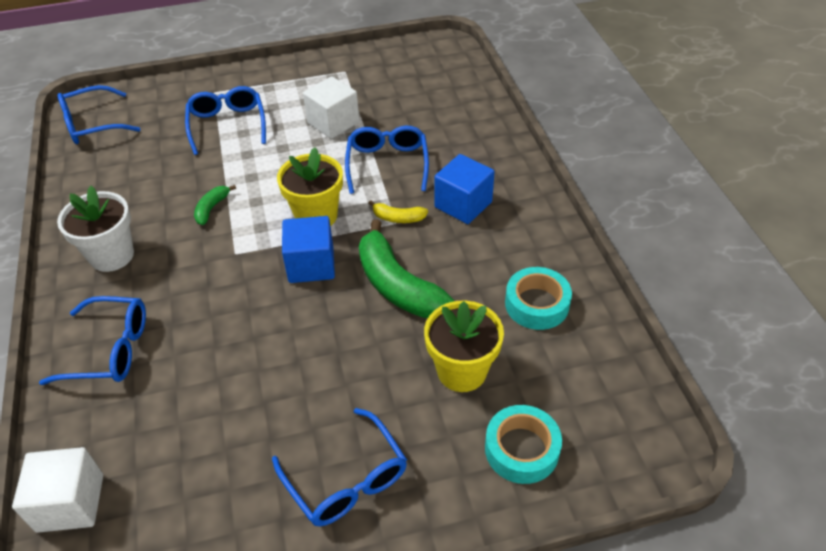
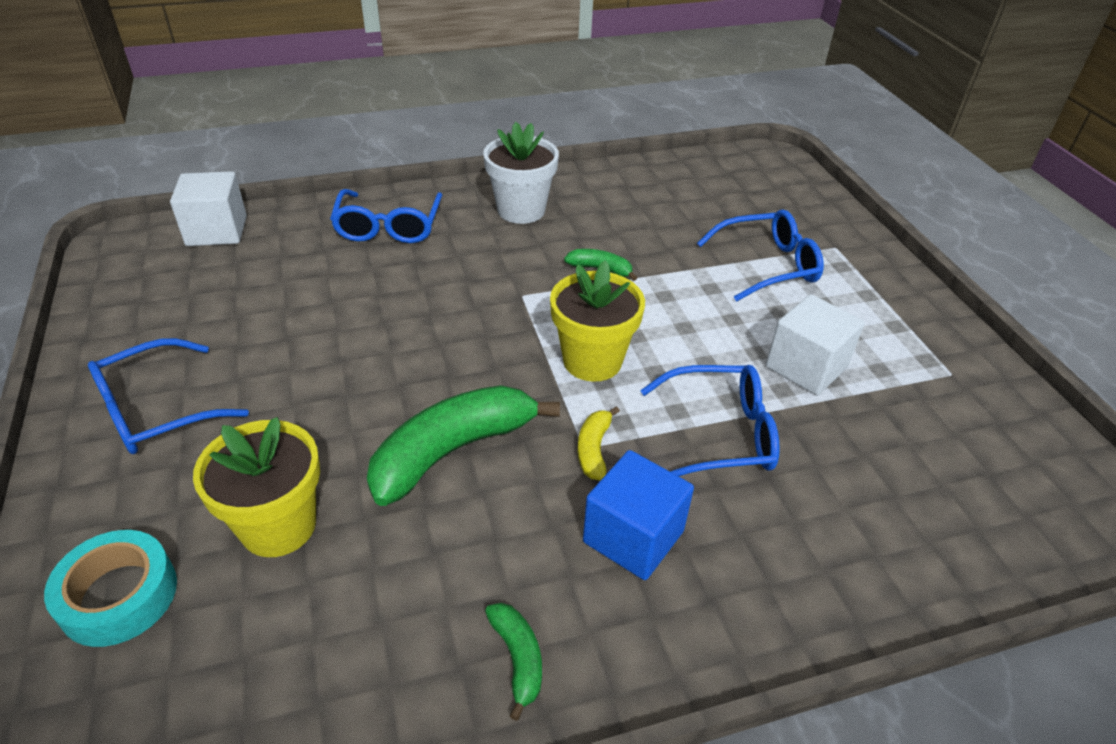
camera: 85 degrees right, 5 degrees down
blue glasses [57,85,140,144] -> none
blue cube [282,216,335,283] -> none
turquoise tape [505,267,572,330] -> none
none -> green banana [485,603,542,721]

